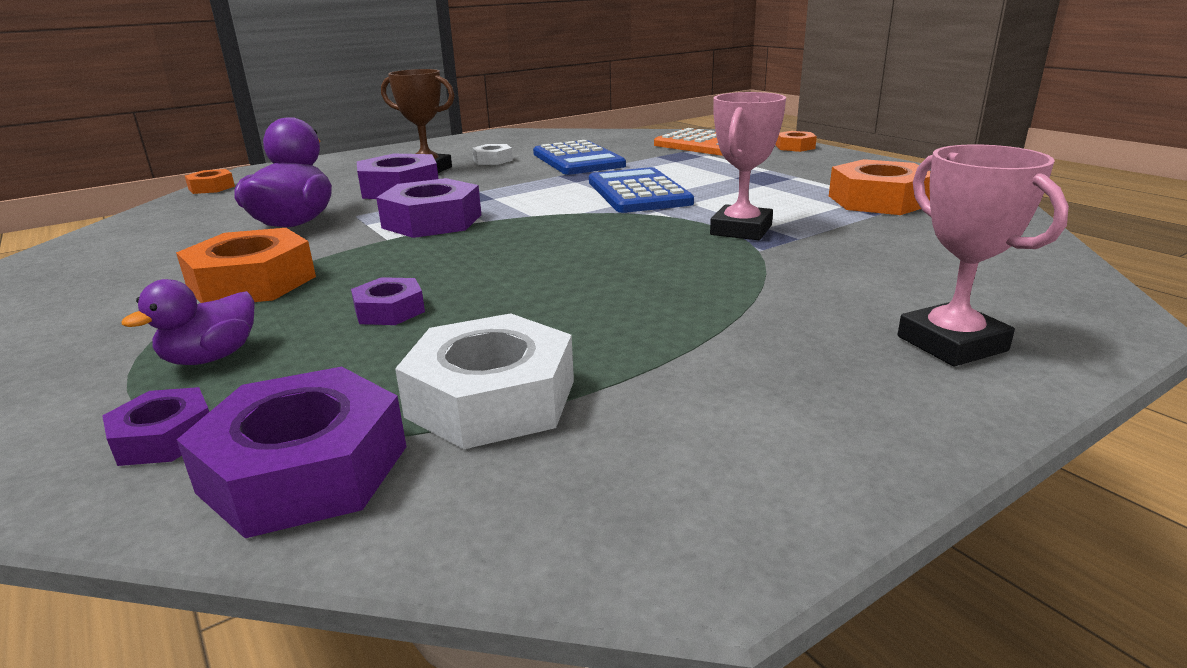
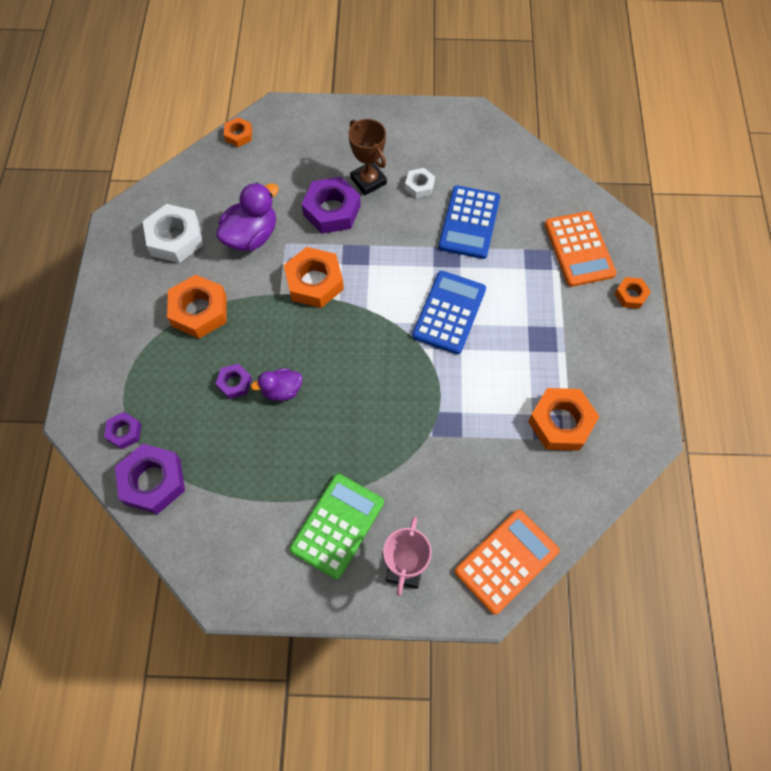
camera: 35 degrees right, 40 degrees up
purple duck [122,279,254,365] -> purple duck moved to [251,368,302,401]
purple nut [376,178,482,238] -> orange nut [284,247,344,308]
white nut [395,313,574,449] -> white nut moved to [143,204,203,263]
pink trophy [710,92,786,240] -> none
none -> green calculator [290,474,384,579]
none -> orange calculator [455,510,560,615]

